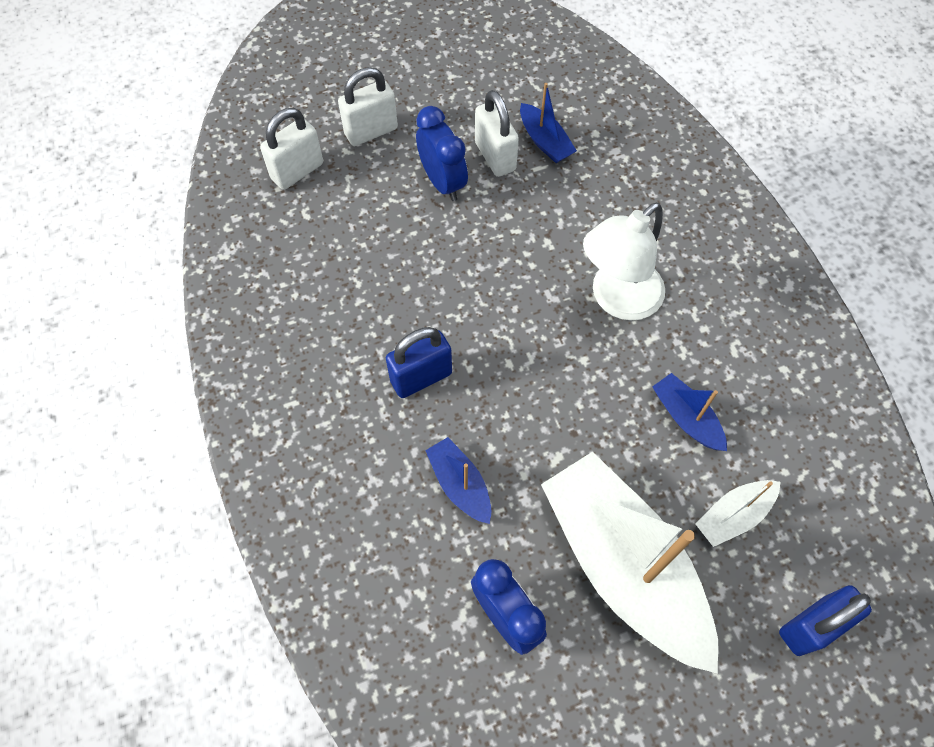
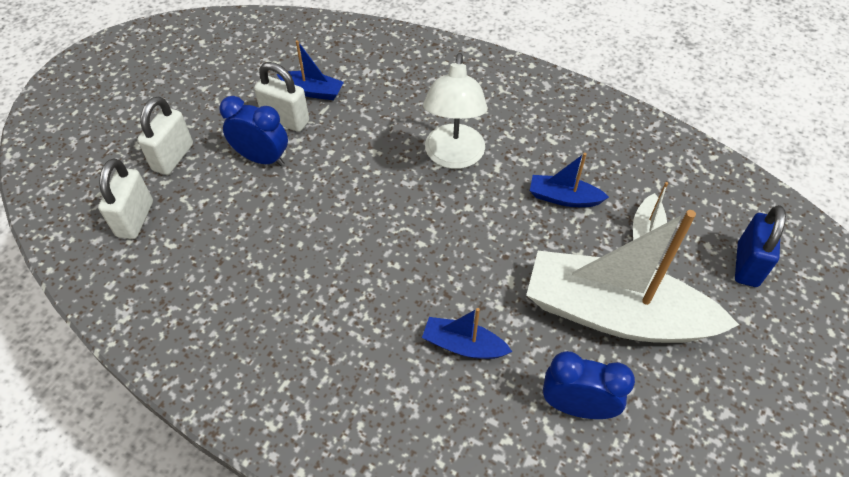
camera: 40 degrees left, 10 degrees down
blue padlock [386,327,452,398] -> none

